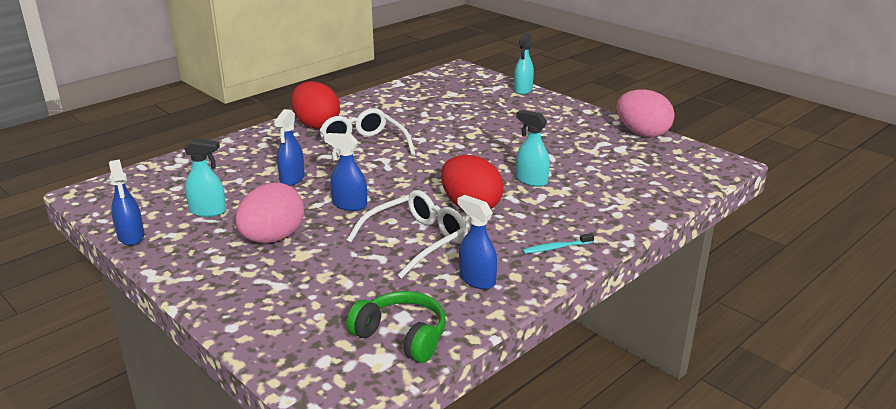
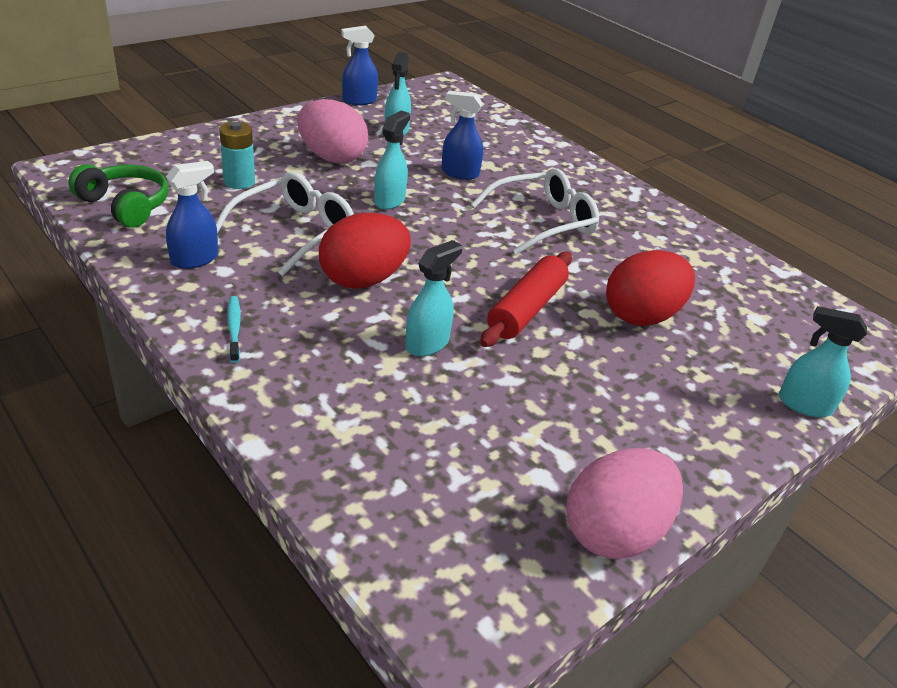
camera: 90 degrees right, 10 degrees up
red egg [291,81,340,129] -> red egg moved to [606,250,695,326]
blue spray bottle [324,133,367,211] -> turquoise spray bottle [374,111,410,210]
green headphones [346,291,446,363] -> green headphones turned 90 degrees counterclockwise [68,164,168,228]
white glasses [347,190,468,279] -> white glasses turned 105 degrees counterclockwise [216,172,354,276]
none -> turquoise battery [219,122,255,189]
none -> red rolling pin [480,251,572,347]

